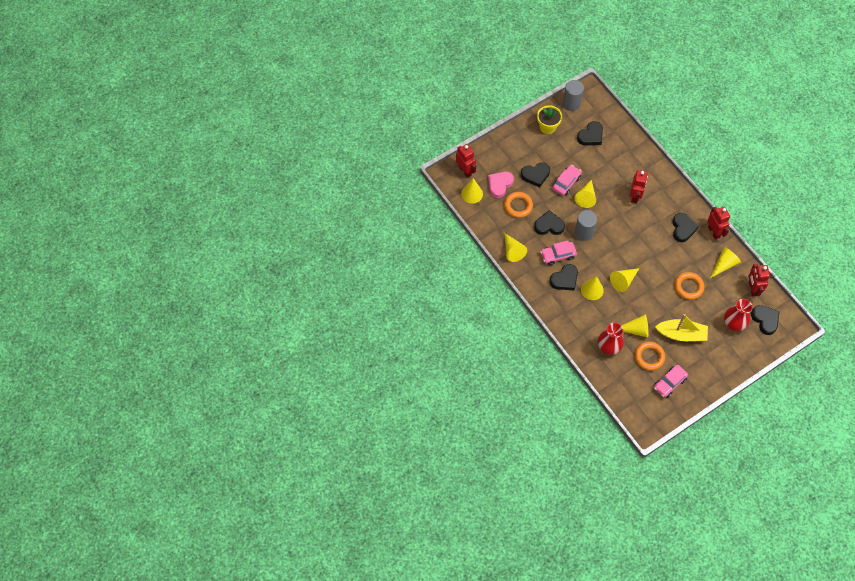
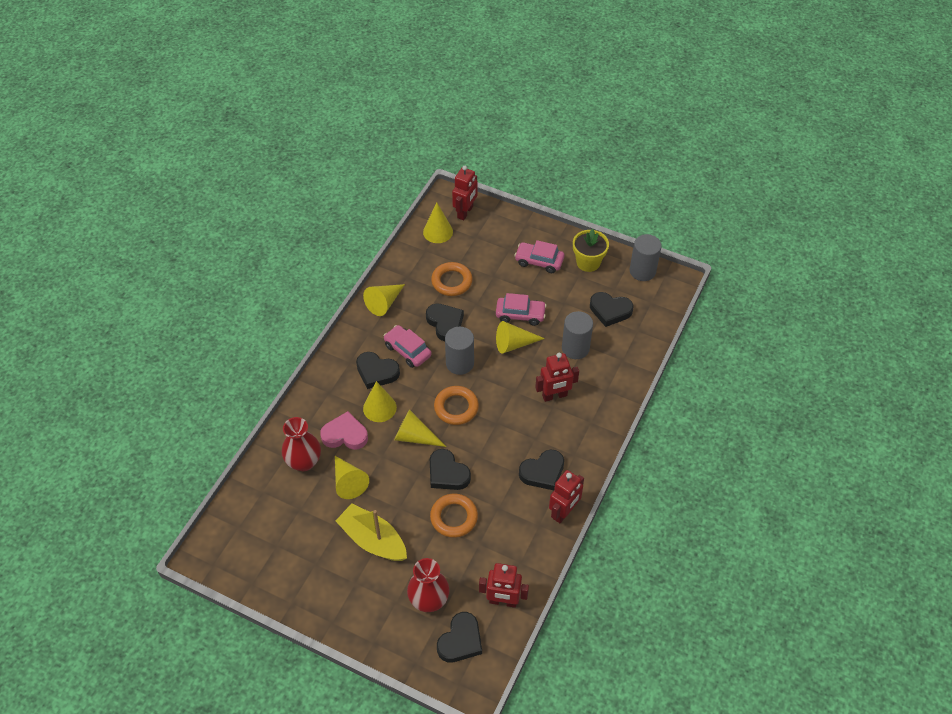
camera: 60 degrees right, 10 degrees down
pink heart [488,172,514,198] -> pink heart moved to [320,411,368,450]
black heart [521,162,550,187] -> black heart moved to [430,449,471,490]
orange ring [634,341,665,371] -> orange ring moved to [434,386,479,425]
pink car [654,365,688,398] -> pink car moved to [514,240,564,273]
yellow boat [655,314,708,341] -> yellow boat turned 150 degrees clockwise [336,503,407,561]
yellow cone [710,247,741,278] -> none
red robot [748,264,770,296] -> red robot turned 135 degrees counterclockwise [479,563,529,608]
none -> grey cylinder [562,311,593,359]

